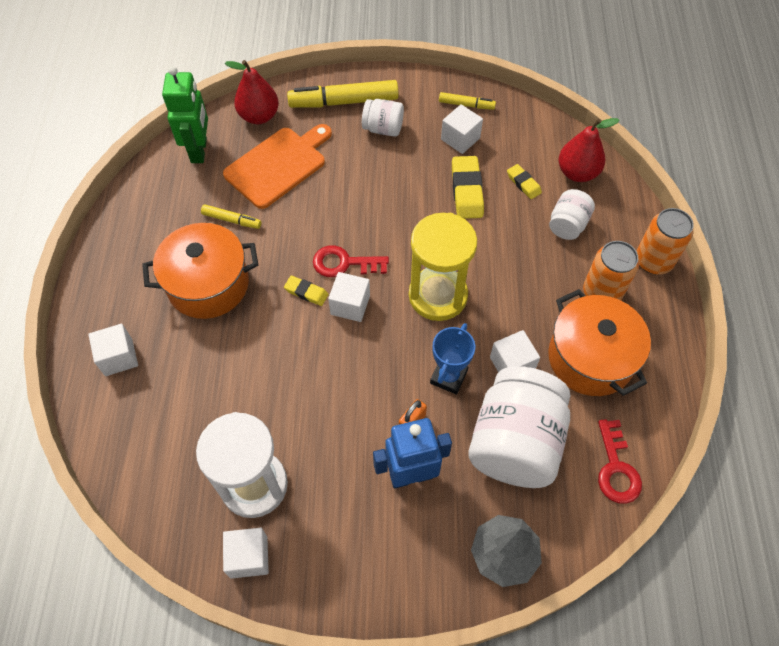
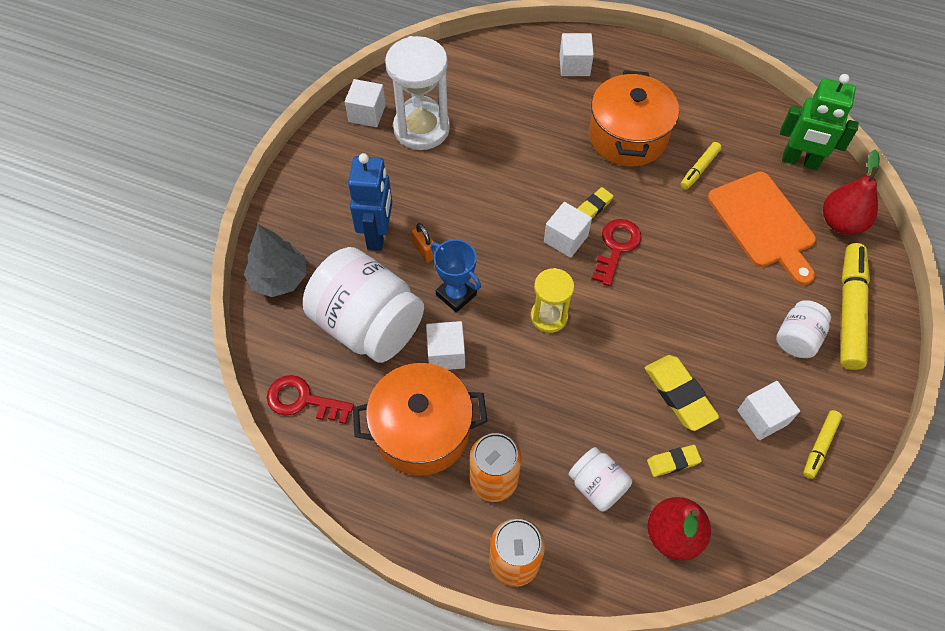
camera: 110 degrees right, 0 degrees up
yellow hourglass [409,213,477,321] -> yellow hourglass [531,268,574,333], size x0.58
yellow eraser [452,156,484,219] -> yellow eraser turned 45 degrees clockwise [645,355,719,431]

